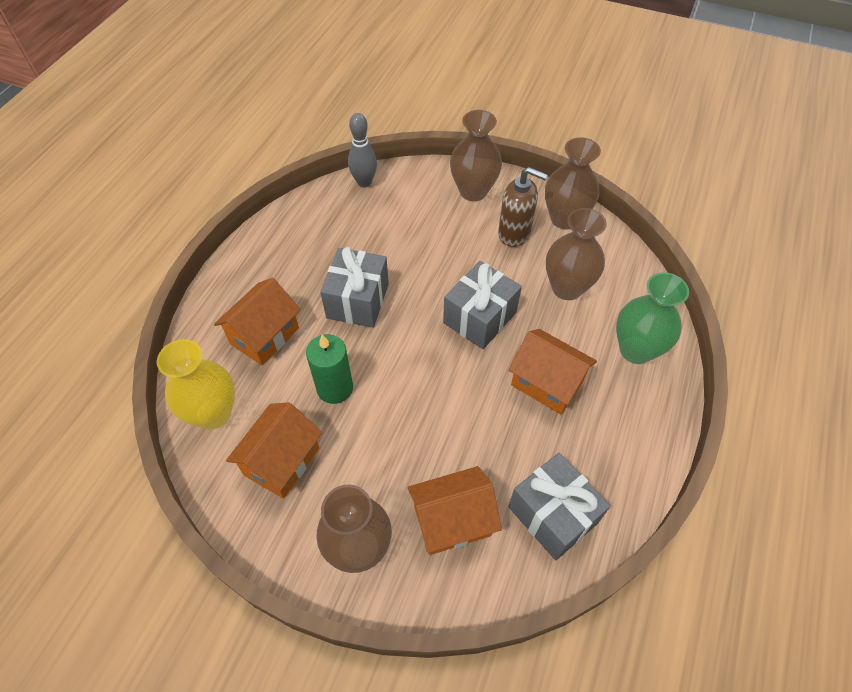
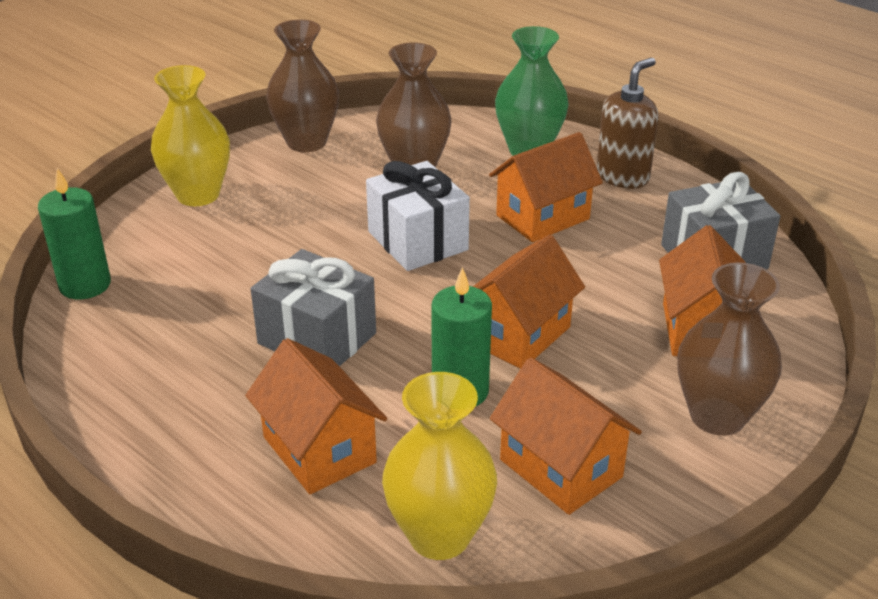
camera: 70 degrees left, 20 degrees down
grey bowling pin [348,113,377,187] -> green candle [38,168,111,299]
grey gift [443,261,522,349] -> white gift [366,161,470,271]
brown vase [450,110,502,201] -> yellow vase [151,65,230,206]
brown soap dispenser [498,167,548,247] -> brown soap dispenser moved to [597,58,658,189]
none -> orange house [473,234,585,369]

